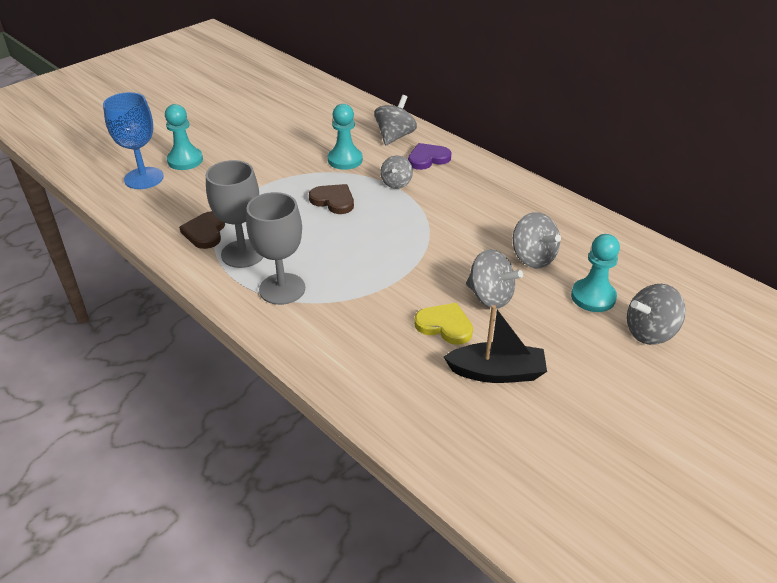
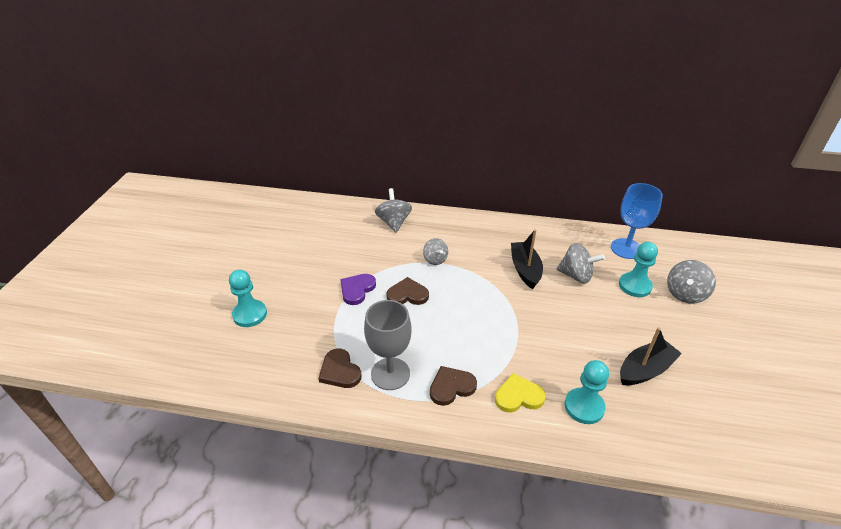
camera: 35 degrees left, 0 degrees up
blue goblet [103,92,164,189] -> blue goblet moved to [611,183,663,259]
grey goblet [246,192,305,305] -> brown heart [430,366,477,406]
turquoise pawn [328,104,363,170] -> turquoise pawn moved to [564,360,609,424]
purple heart [408,143,452,170] -> purple heart moved to [340,274,376,305]
yellow heart [414,303,473,345] -> yellow heart moved to [495,373,546,413]
grey spinning top [466,249,523,309] -> none
none -> black boat [511,229,543,289]

